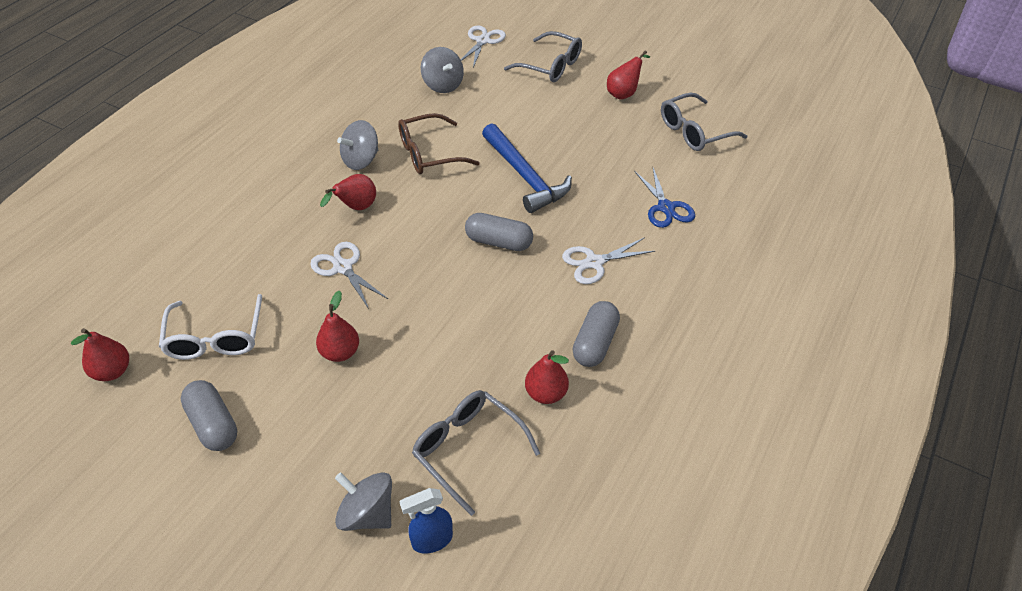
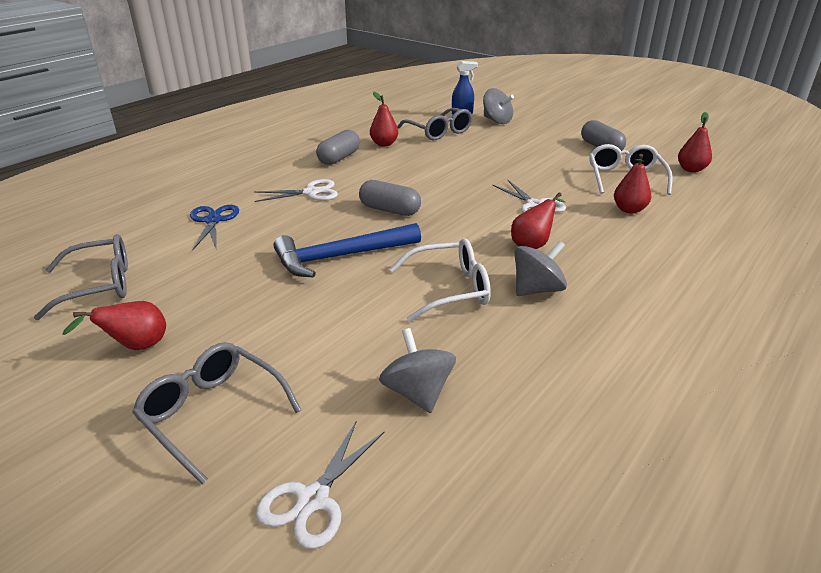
camera: 170 degrees left, 15 degrees down
red pear [316,291,359,362] -> red pear moved to [614,154,651,214]
brown glasses [398,113,480,174] -> white glasses [390,238,491,322]
blue hammer [482,124,572,213] -> blue hammer turned 90 degrees counterclockwise [274,223,421,278]

